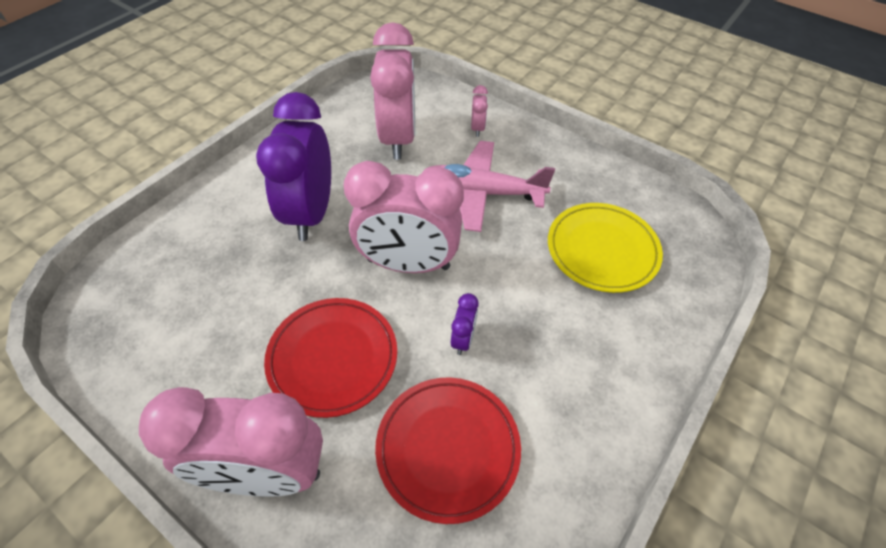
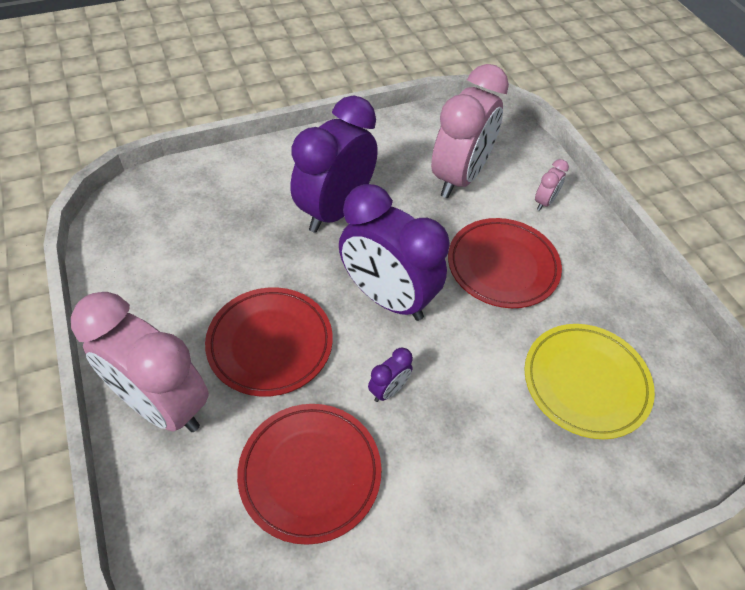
camera: 30 degrees right, 0 degrees up
pink clock [344,161,464,273] -> purple clock [339,184,450,321]
pink plane [421,141,555,232] -> red plate [448,218,562,308]

